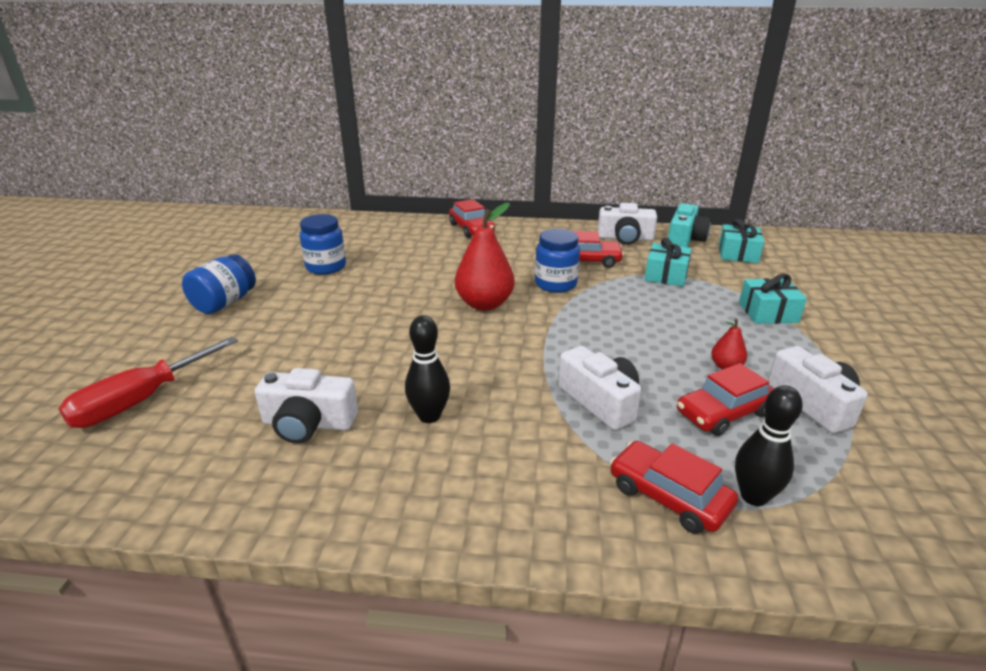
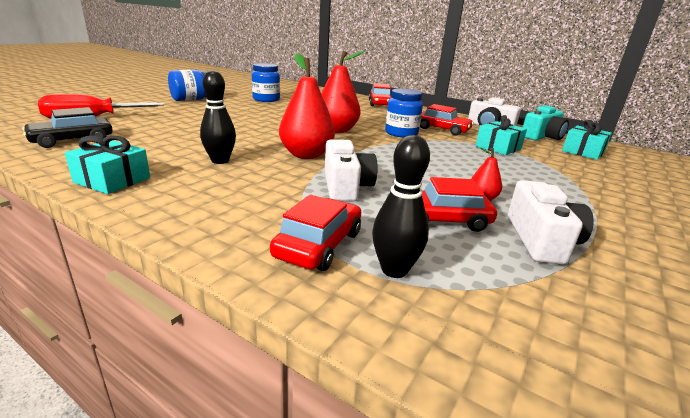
camera: 25 degrees right, 5 degrees down
white camera [255,368,358,444] -> none
red car [610,441,738,534] -> red car turned 45 degrees clockwise [270,195,361,271]
turquoise gift [739,274,807,324] -> turquoise gift moved to [65,135,150,194]
none -> black car [22,107,113,148]
none -> red pear [279,53,335,159]

